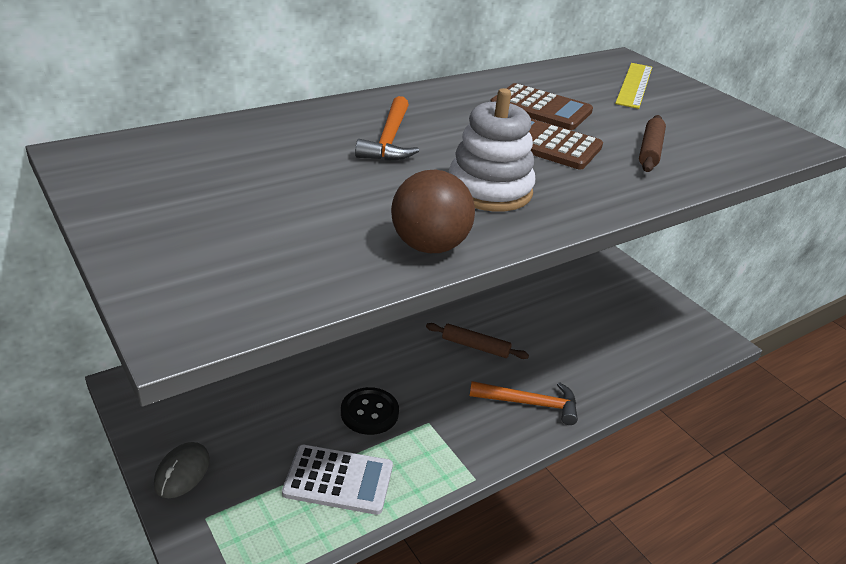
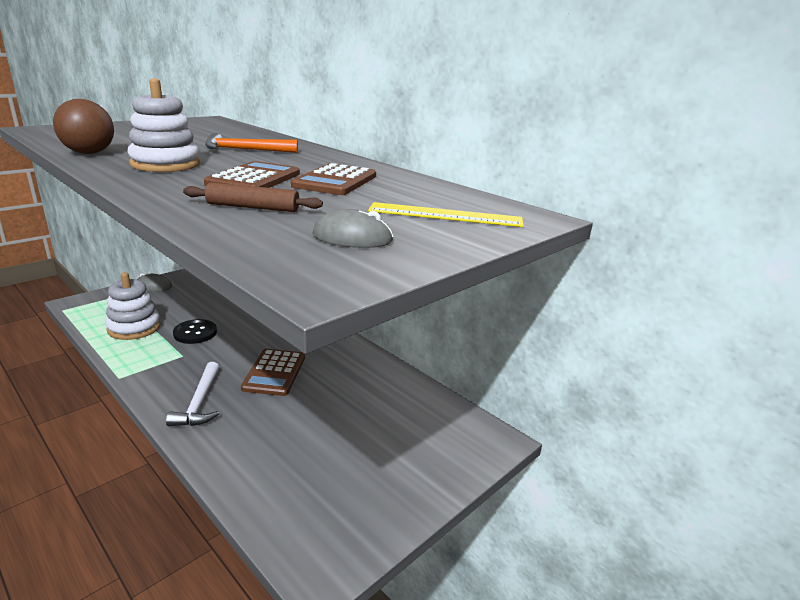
camera: 80 degrees right, 10 degrees down
white calculator [282,445,393,515] -> white stacking toy [105,272,161,340]
brown rolling pin [426,323,529,359] -> brown calculator [241,349,305,396]
orange hammer [469,381,578,425] -> white hammer [166,362,219,426]
none -> grey mouse [313,209,393,248]

